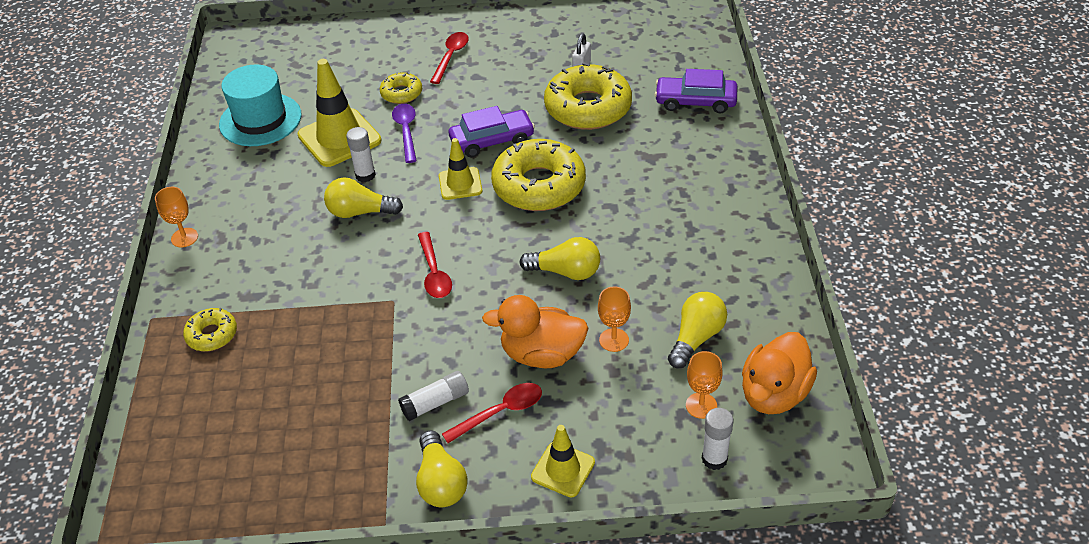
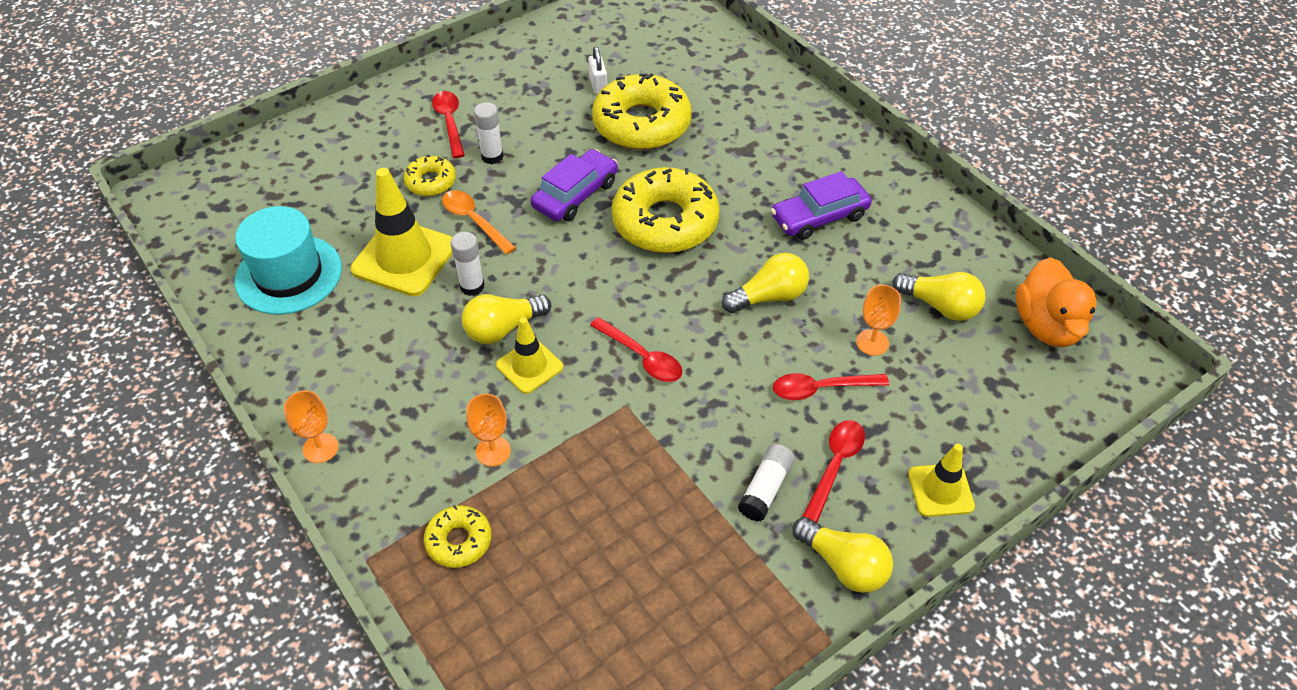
camera: 35 degrees left, 5 degrees up
purple spoon [392,104,417,163] -> orange spoon [442,190,516,254]
yellow traffic cone [439,138,482,200] -> yellow traffic cone moved to [496,317,563,394]
orange duck [482,295,589,368] -> red spoon [773,373,889,400]
purple car [654,69,737,113] -> purple car moved to [771,171,872,240]
yellow light bulb [668,292,727,368] -> yellow light bulb turned 120 degrees clockwise [892,272,986,321]
orange goblet [686,351,722,419] -> orange goblet moved to [466,394,511,466]
white glue stick [702,408,733,470] -> white glue stick moved to [474,102,504,164]

